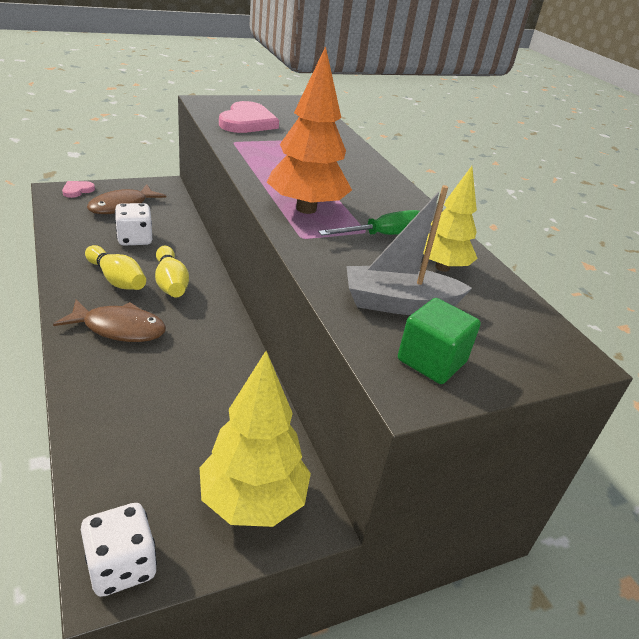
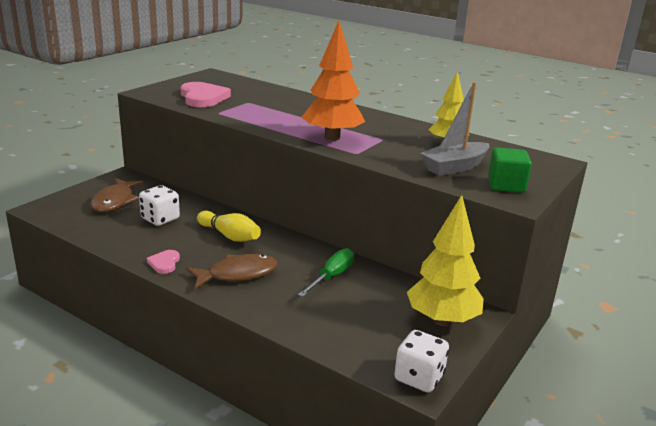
camera: 30 degrees left, 10 degrees down
pink heart [62,181,95,198] -> pink heart moved to [147,250,180,274]
yellow bowling pin [85,245,146,290] -> none
green screwdriver [318,210,420,235] -> green screwdriver moved to [298,248,354,297]

